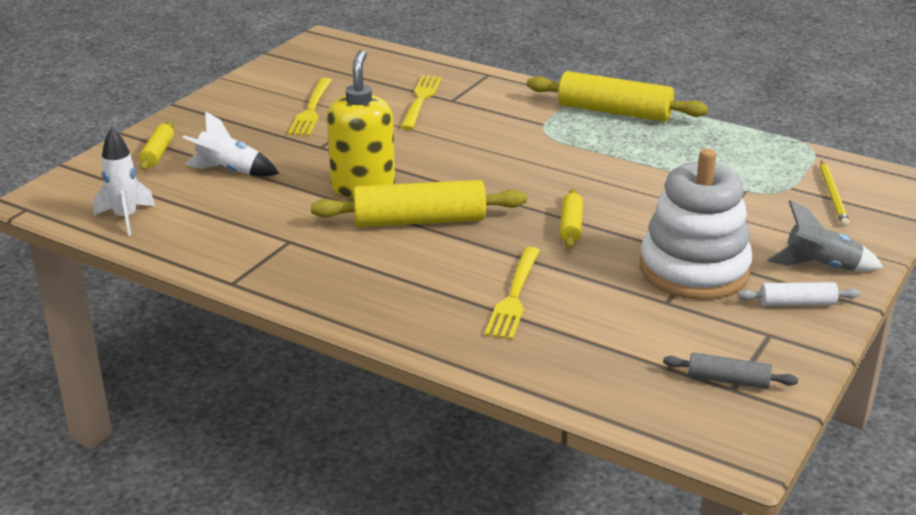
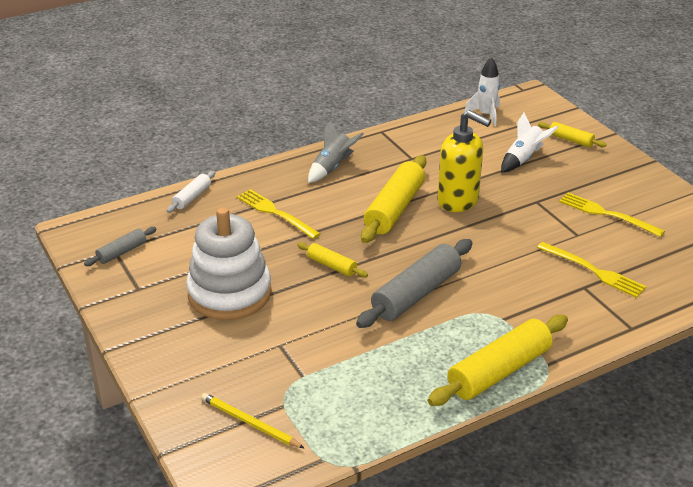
camera: 120 degrees right, 5 degrees up
white rolling pin [738,282,860,306] -> white rolling pin moved to [167,171,215,213]
grey rocket [767,200,883,271] -> grey rocket moved to [308,120,364,183]
none -> grey rolling pin [356,239,472,328]

